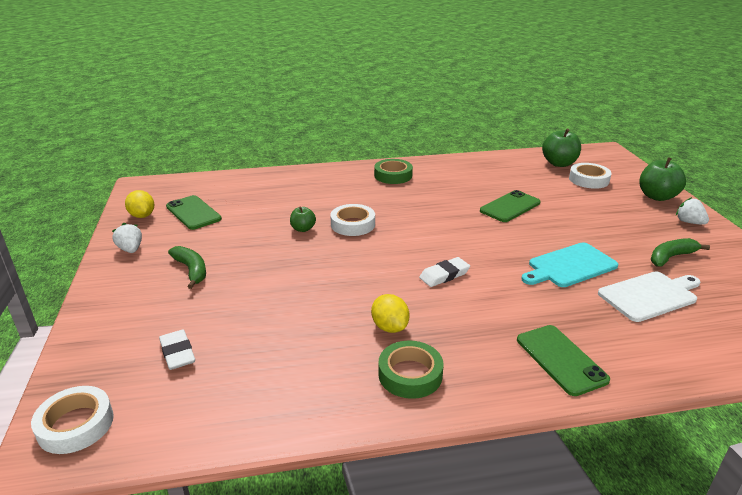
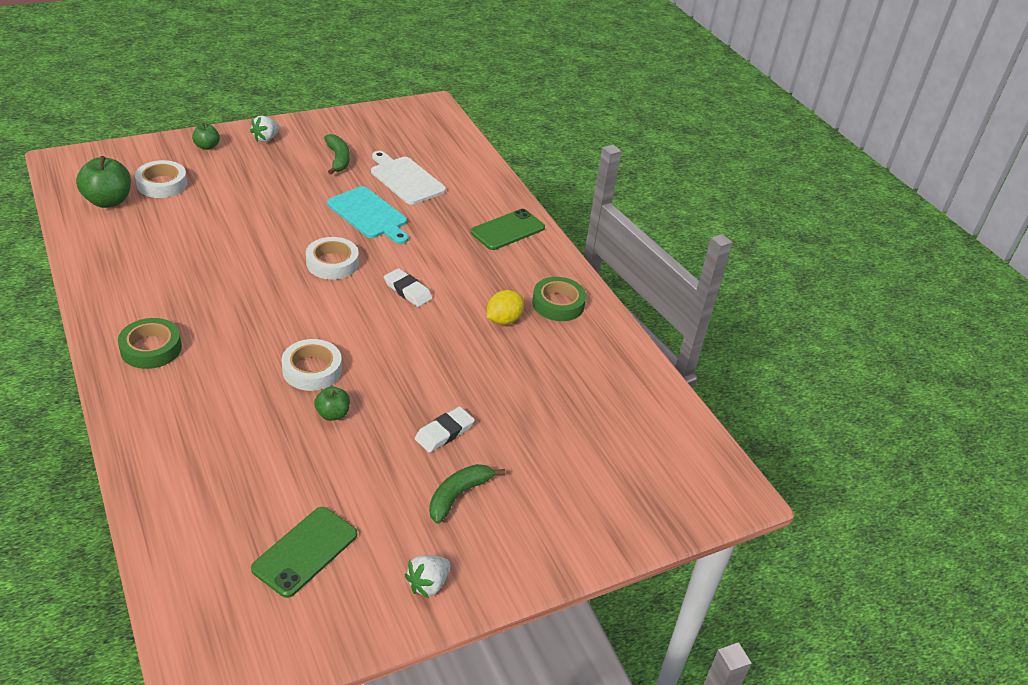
camera: 110 degrees left, 10 degrees up
white tape [31,386,114,454] -> white tape moved to [306,237,359,280]
yellow lemon [125,190,154,218] -> none
white eraser [159,330,195,370] -> white eraser moved to [415,407,475,453]
green phone [480,190,541,222] -> none
green apple [639,157,686,201] -> green apple [192,123,220,150], size x0.56
green banana [650,238,710,266] -> green banana turned 150 degrees counterclockwise [324,134,350,175]

